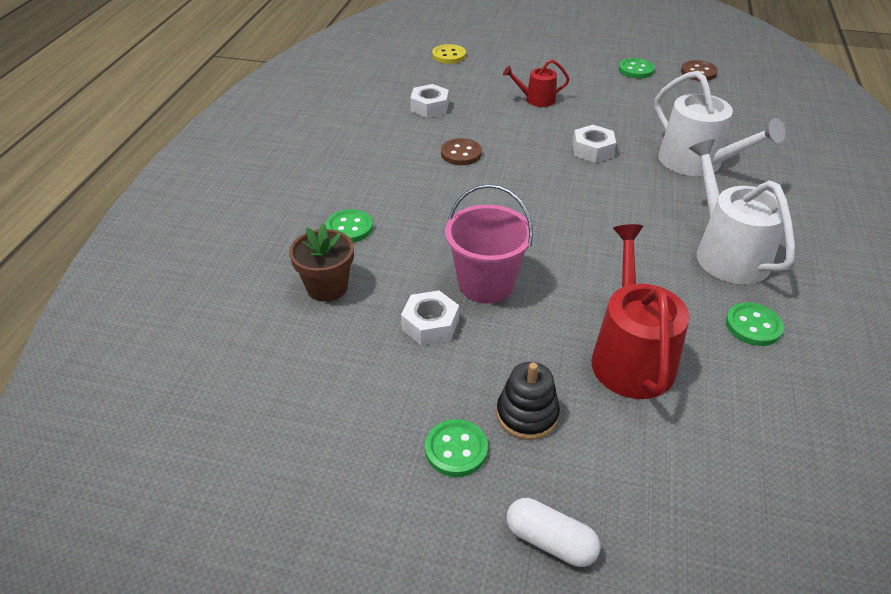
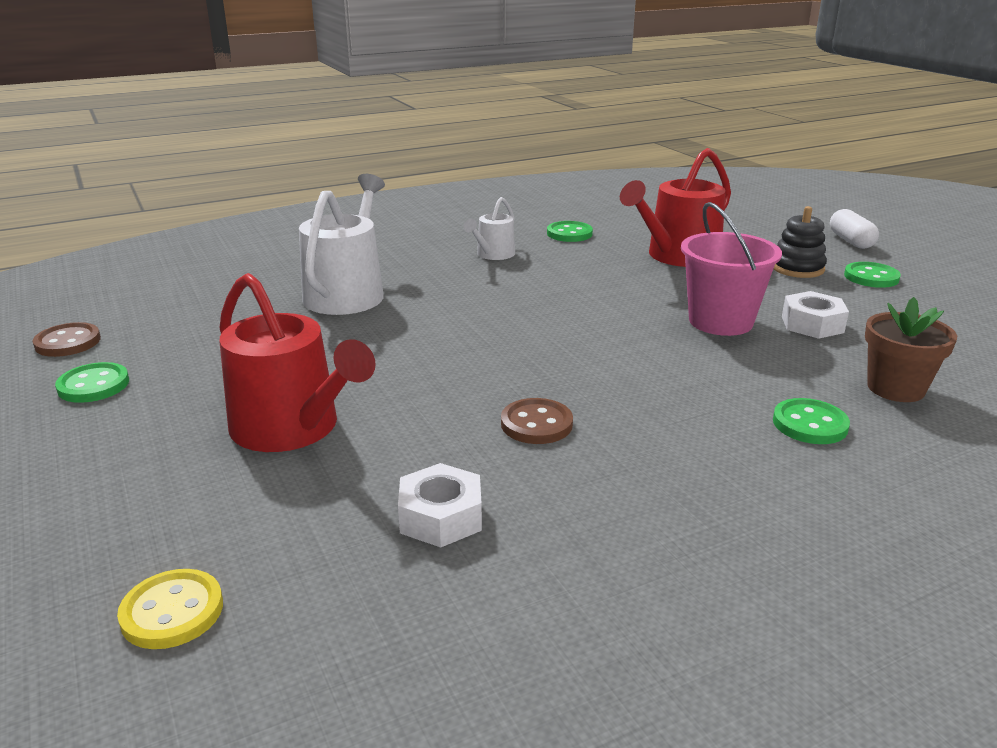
camera: 130 degrees left, 15 degrees down
red watering can [503,59,569,107] -> red watering can [219,273,376,452], size x1.86
white nut [573,125,616,163] -> none
white watering can [689,139,795,284] -> white watering can [464,197,515,260], size x0.54

